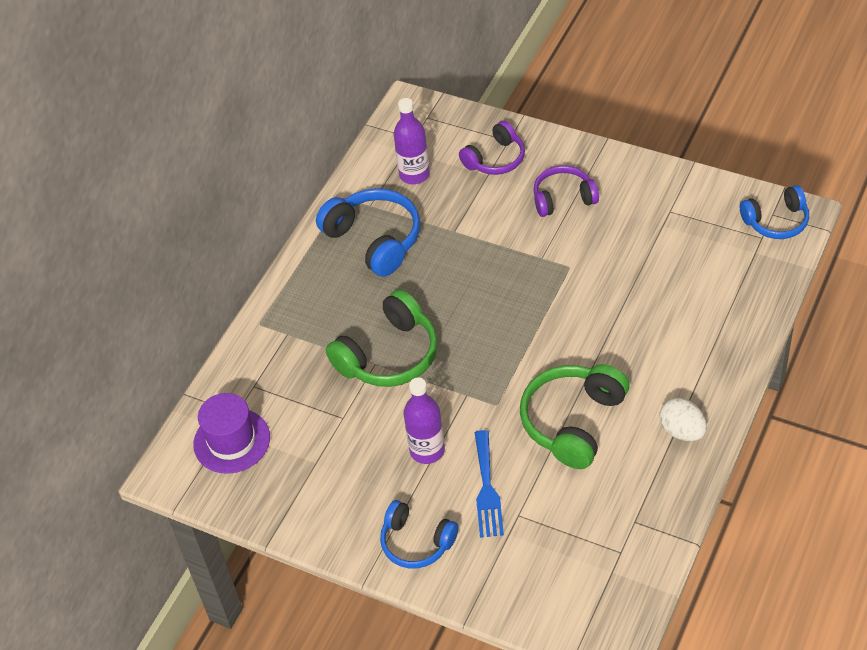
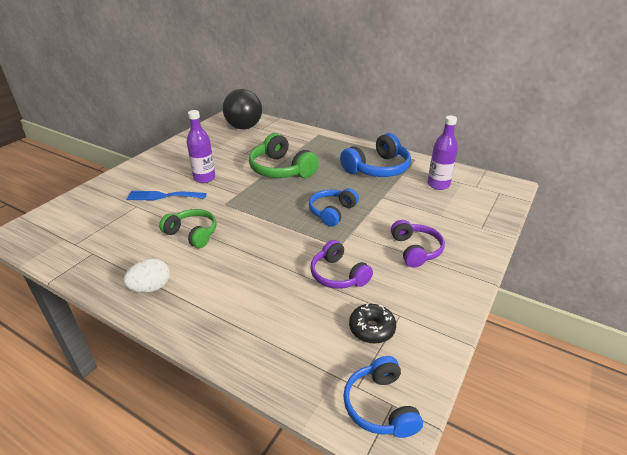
camera: 90 degrees right, 15 degrees down
purple hat [193,393,270,474] -> black ball [223,89,262,129]
blue headphones [380,500,458,568] -> blue headphones moved to [309,188,359,227]
purple headphones [459,121,525,175] -> purple headphones moved to [311,240,373,289]
green headphones [520,364,630,469] -> green headphones [159,209,217,248], size x0.65
none -> black donut [349,303,396,344]

